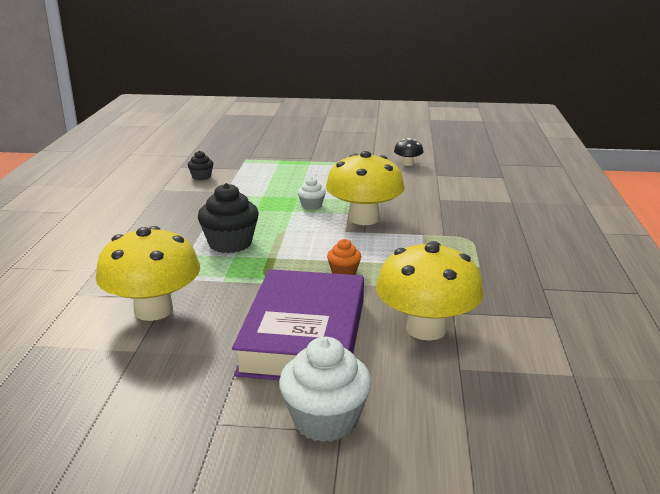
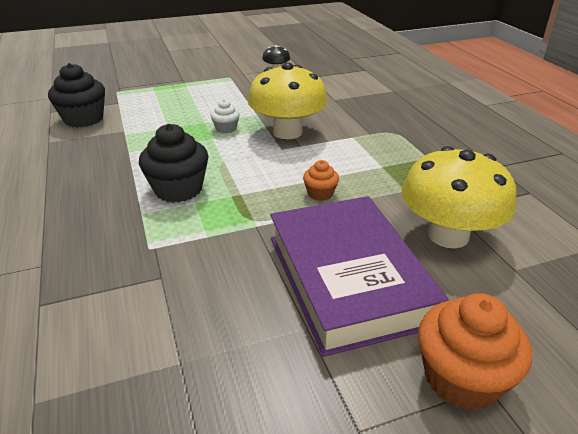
camera: 25 degrees left, 10 degrees up
yellow mushroom [96,226,200,321] -> none
black cupcake [188,151,213,180] -> black cupcake [48,63,105,128], size x1.89
white cupcake [279,337,372,442] -> orange cupcake [418,293,532,410]

